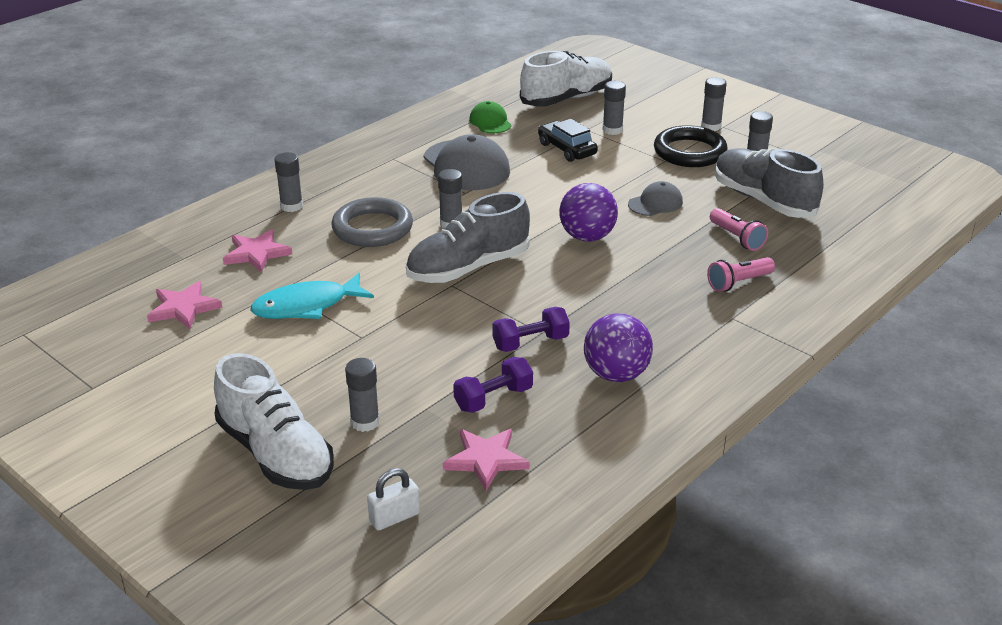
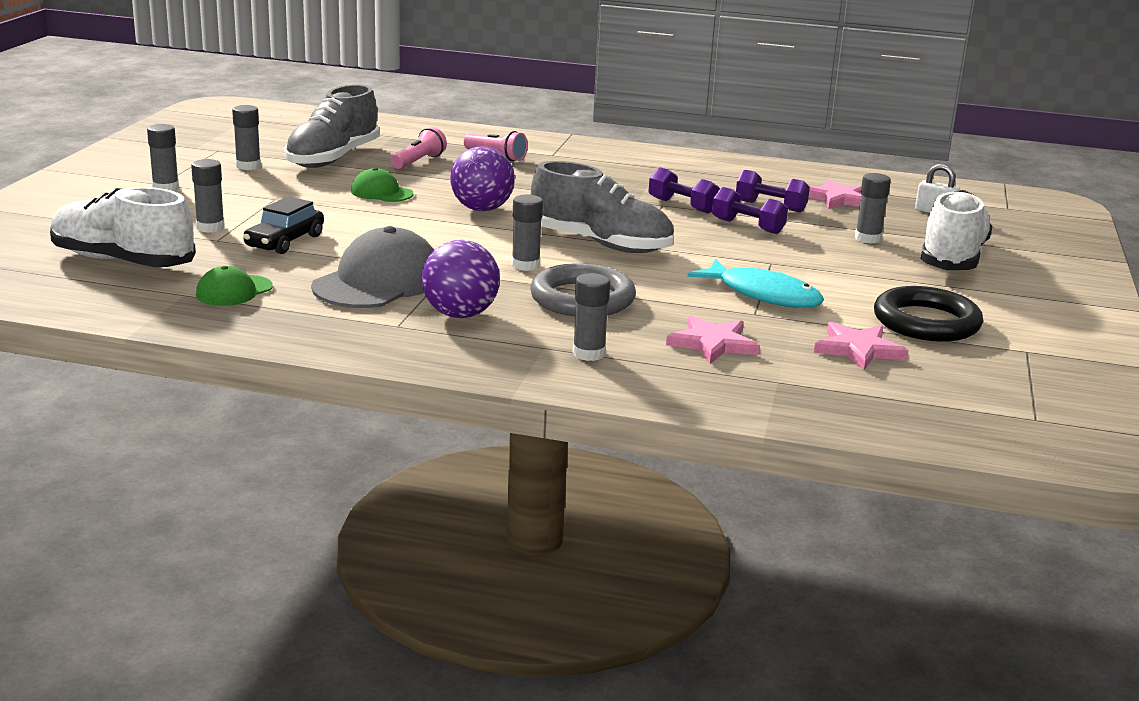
camera: 120 degrees left, 10 degrees down
purple ball [584,313,653,382] -> purple ball moved to [422,240,500,318]
grey cap [628,181,683,216] -> green cap [351,168,413,202]
black ring [654,125,728,167] -> black ring moved to [874,286,983,342]
none -> purple dumbbell [712,187,788,234]

